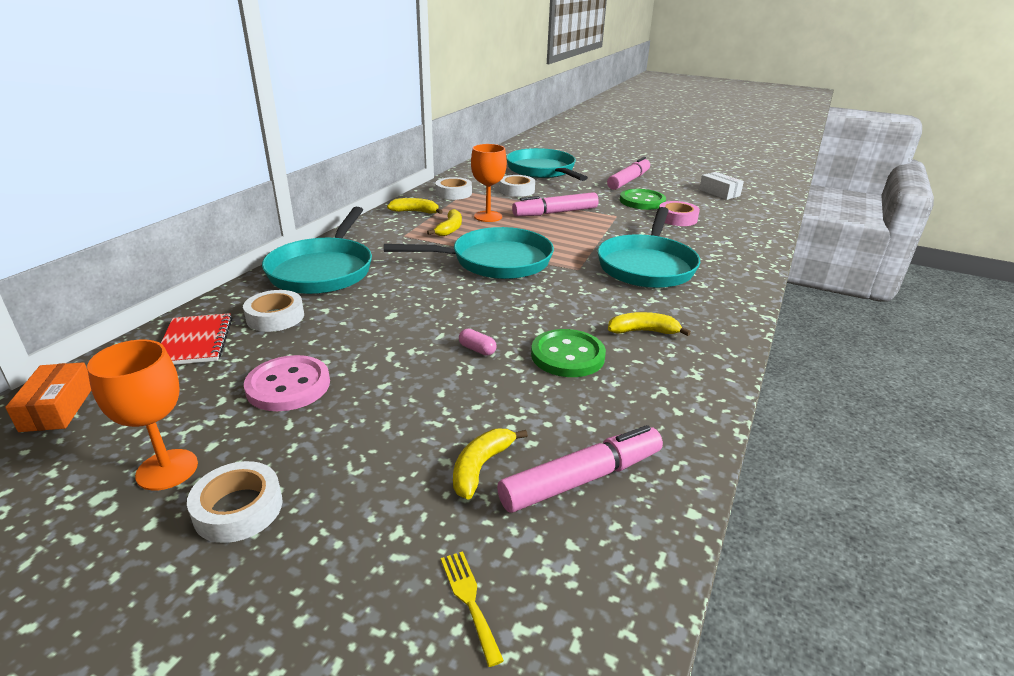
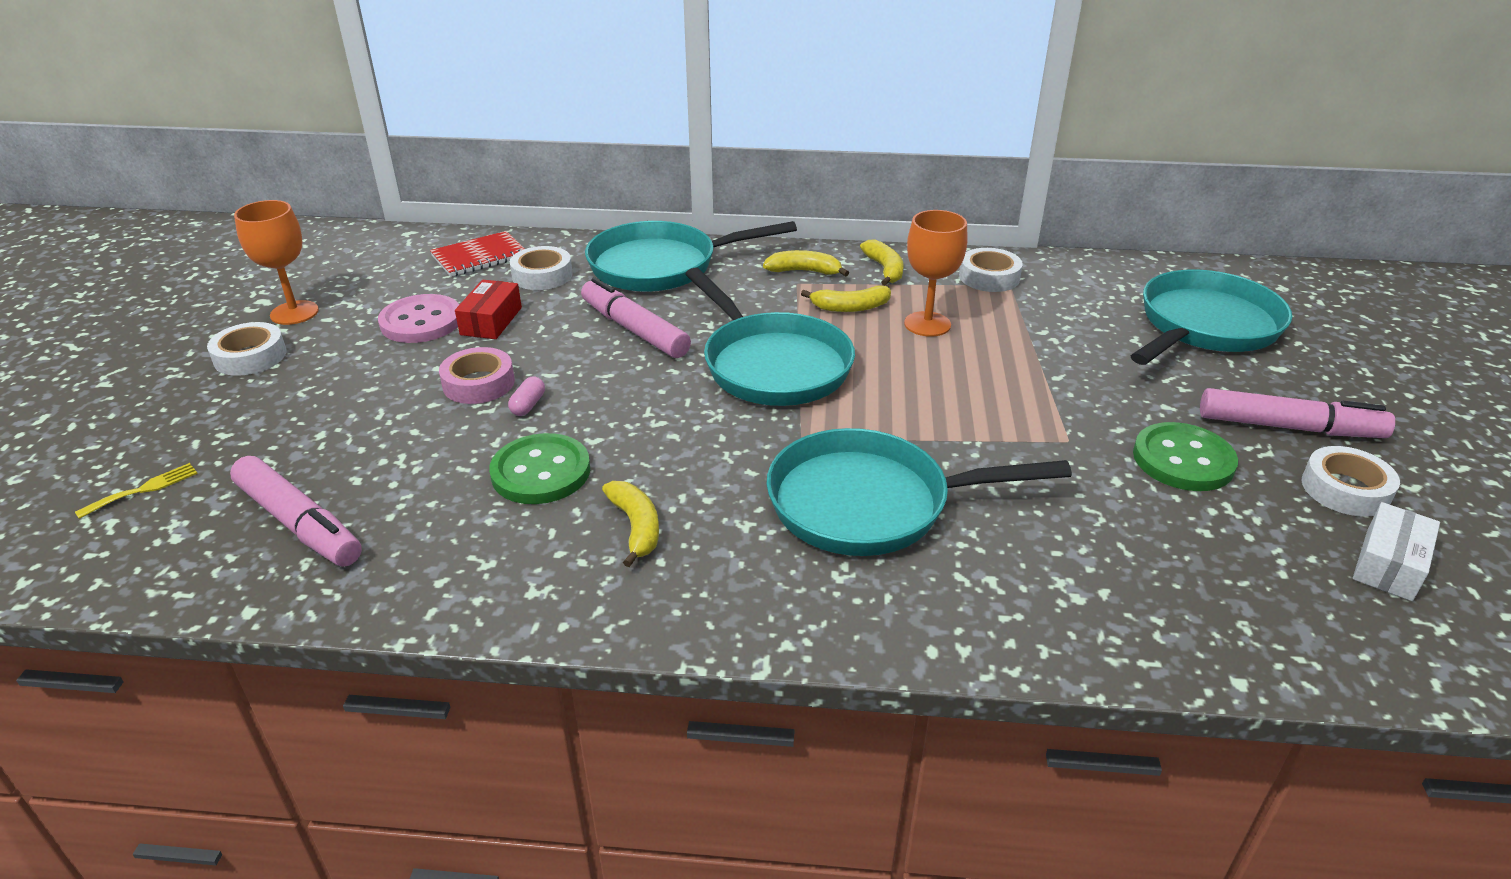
camera: 70 degrees right, 5 degrees up
orange box [5,362,91,432] -> none
yellow banana [453,429,528,500] -> yellow banana moved to [763,250,849,276]
white tape [499,175,535,197] -> white tape moved to [1302,446,1400,517]
pink marker [512,192,599,216] -> pink marker moved to [581,278,691,358]
pink tape [659,201,700,226] -> pink tape moved to [439,347,515,404]
none -> red box [455,280,522,339]

